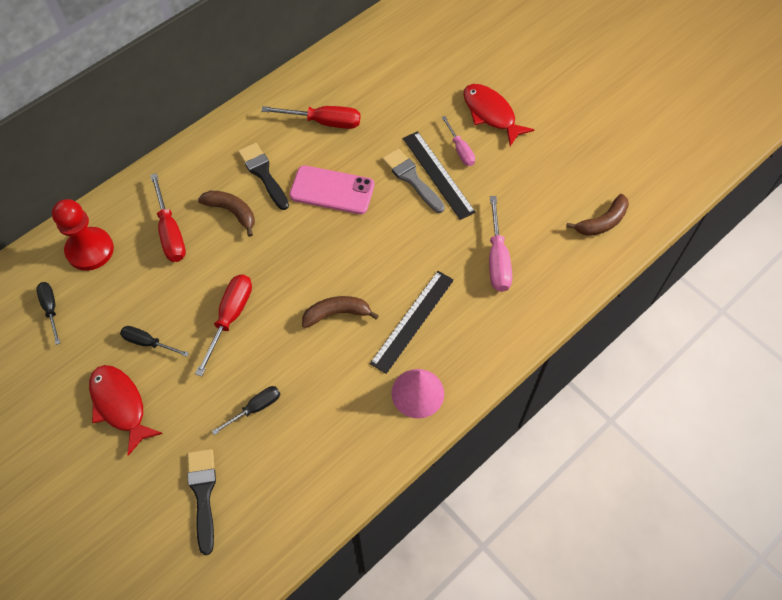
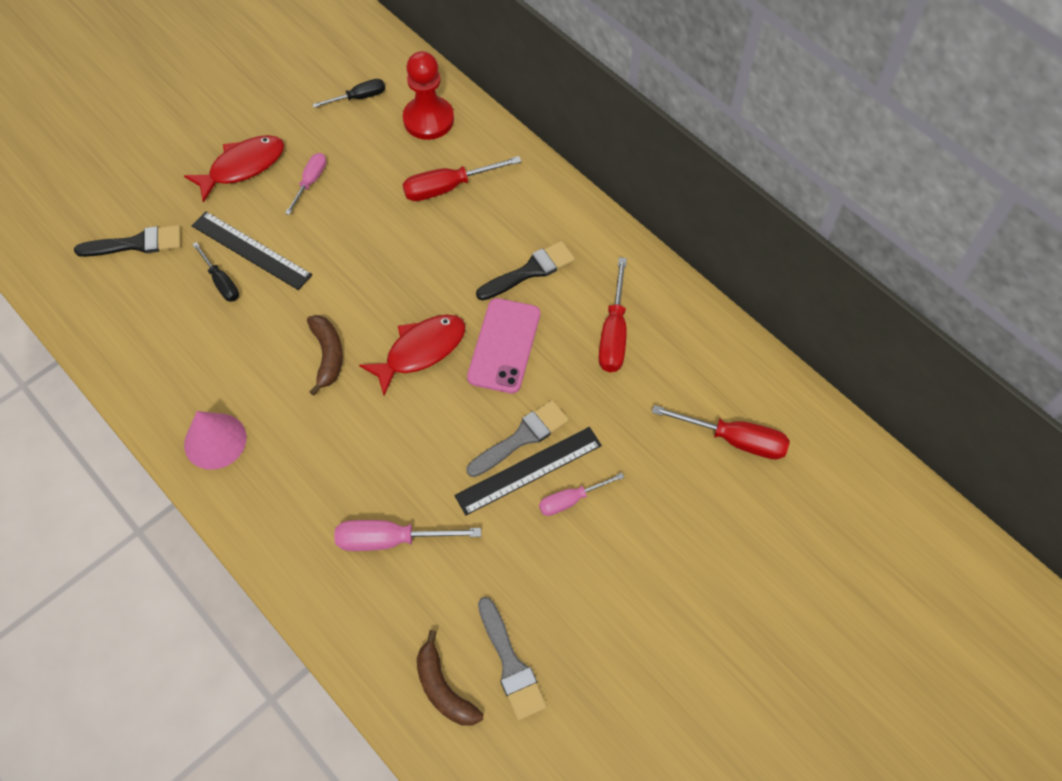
camera: 90 degrees right, 0 degrees up
black screwdriver [120,326,189,357] -> pink screwdriver [285,153,326,215]
red screwdriver [195,275,252,376] -> red screwdriver moved to [652,405,790,460]
brown banana [198,191,255,237] -> none
black ruler [370,271,454,374] -> black ruler moved to [192,211,312,290]
red fish [463,84,534,146] -> red fish moved to [359,315,465,396]
none -> grey brush [478,597,547,721]

